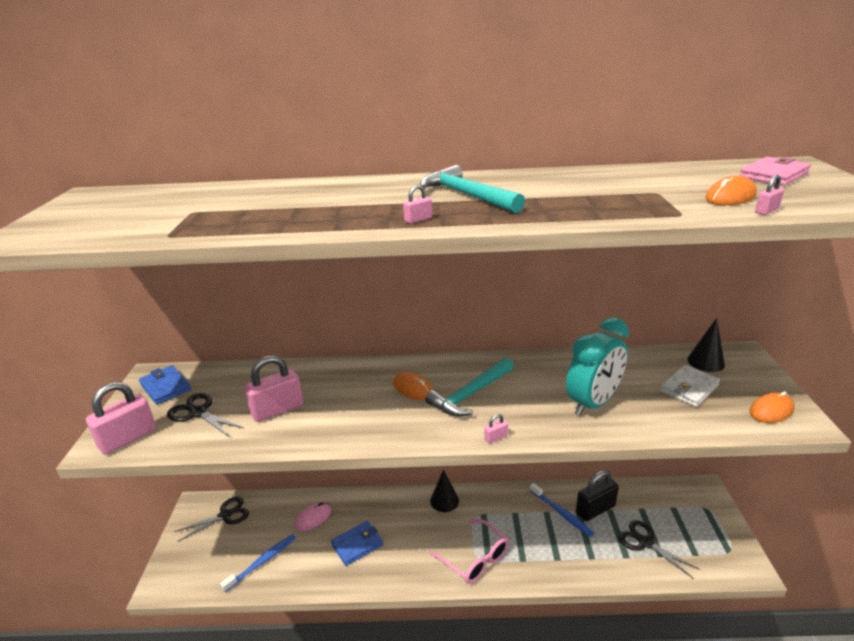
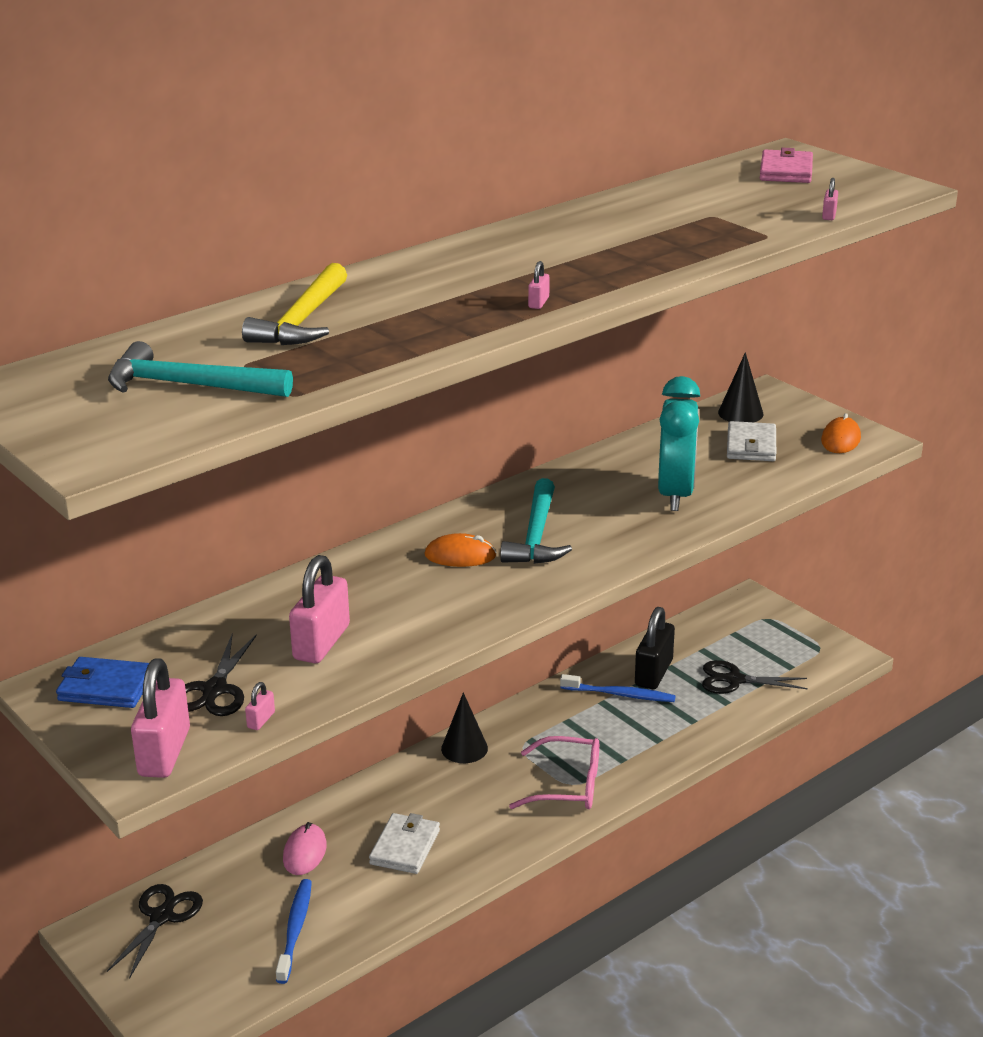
camera: 40 degrees left, 0 degrees up
black scissors [167,393,244,437] -> black scissors turned 75 degrees counterclockwise [185,634,257,716]
blue wallet [331,521,383,566] -> white wallet [369,813,440,874]
turquoise hammer [420,165,525,213] -> turquoise hammer moved to [108,341,293,397]
pink padlock [484,414,508,443] -> pink padlock moved to [245,682,275,730]
orange mouse [705,176,757,205] -> none
none -> yellow hammer [242,263,347,345]

